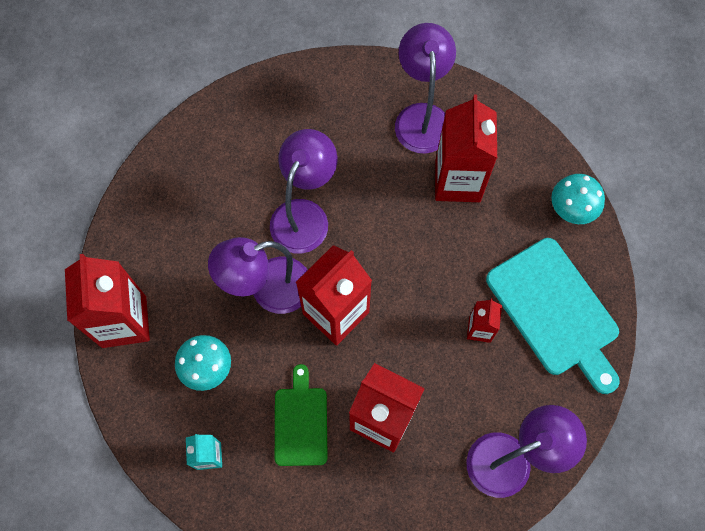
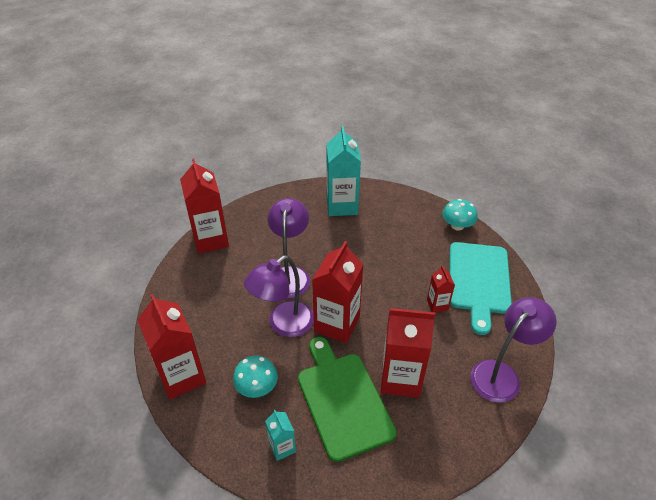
camera: 20 degrees left, 25 degrees down
green cutting board [275,364,328,466] -> green cutting board [298,337,397,462], size x1.69
purple lamp [395,23,456,154] -> turquoise carton [326,126,361,216]
red carton [435,95,497,202] -> red carton moved to [180,158,229,254]
turquoise cutting board [486,238,620,394] -> turquoise cutting board turned 60 degrees clockwise [450,242,512,335]

